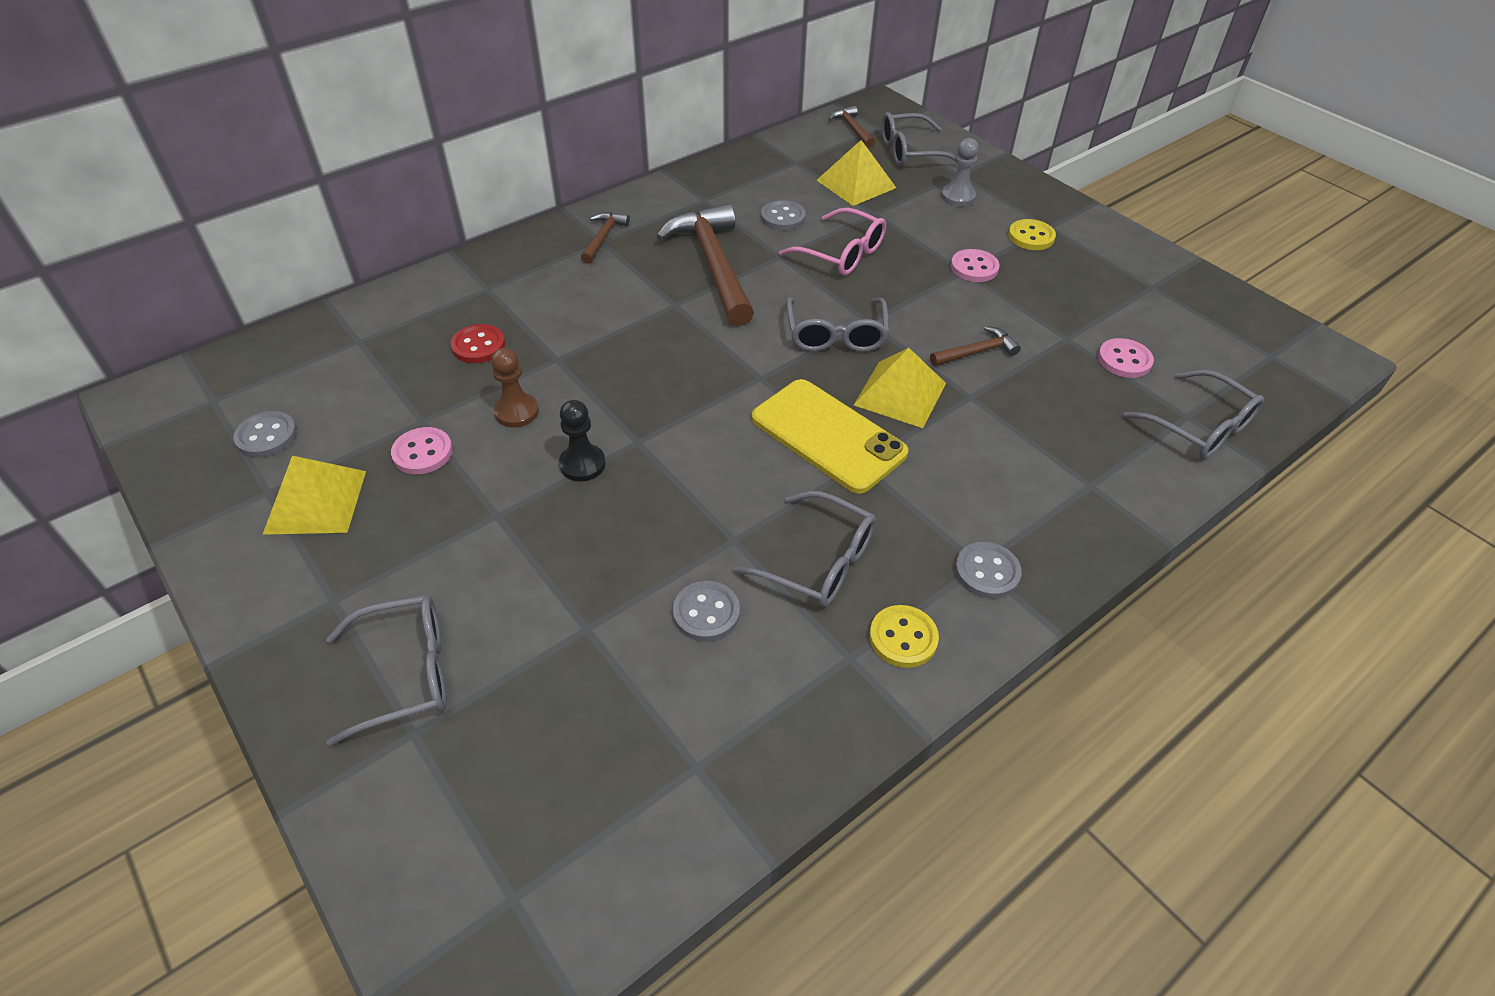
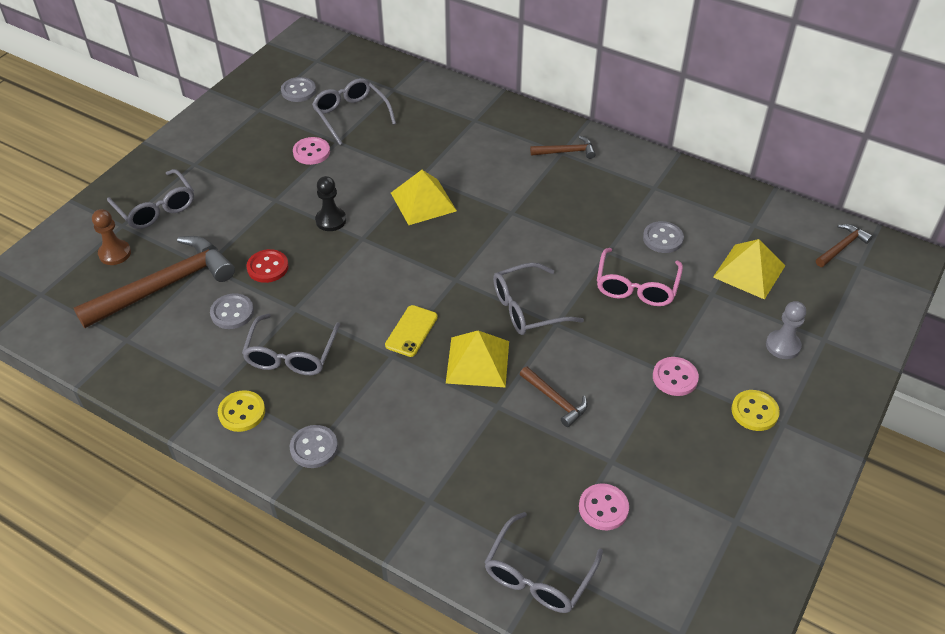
camera: 70 degrees right, 0 degrees up
yellow pyramid [262,456,366,535] -> yellow pyramid moved to [391,170,457,225]
red button [451,324,505,363] -> red button moved to [246,249,289,283]
brown pawn [491,348,539,427] -> brown pawn moved to [92,209,131,265]
brown hammer [656,204,754,326] -> brown hammer moved to [74,236,235,328]
yellow phone [752,379,909,494] -> yellow phone [385,305,438,357], size x0.53
grey glasses [881,112,959,166] -> grey glasses moved to [312,78,396,145]

